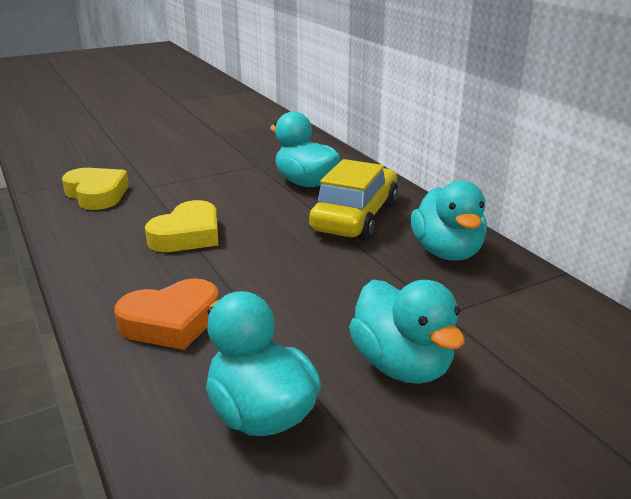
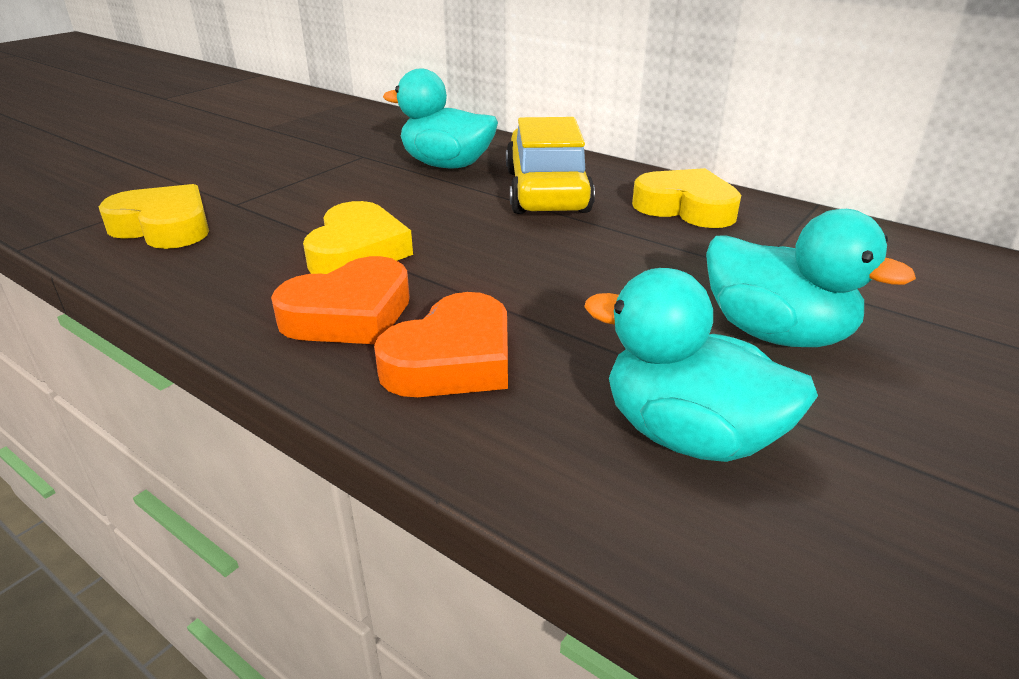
camera: 25 degrees left, 5 degrees up
turquoise duck [411,181,487,261] -> yellow heart [632,168,741,228]
none -> orange heart [271,256,410,344]

